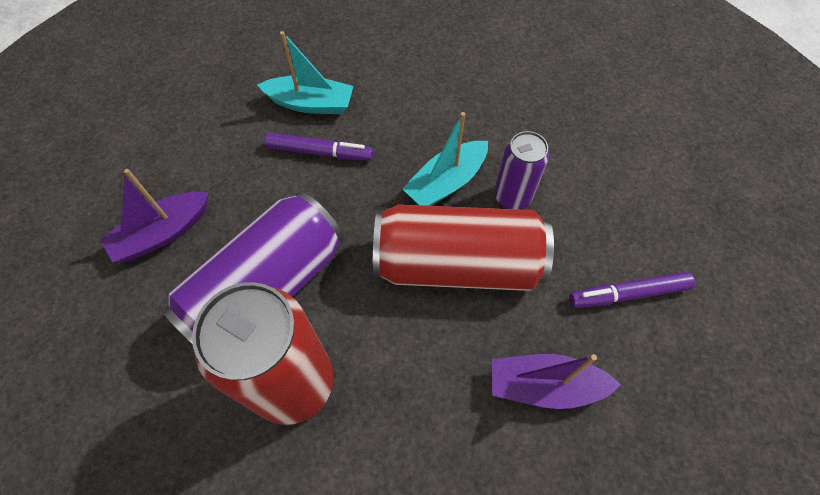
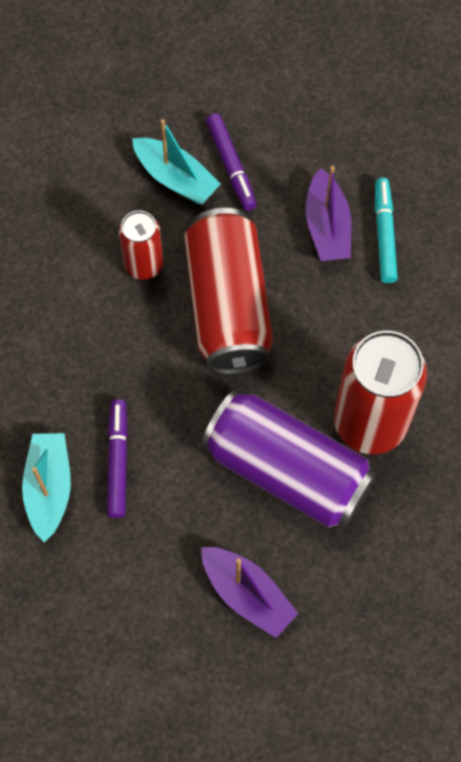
camera: 100 degrees left, 5 degrees up
turquoise boat [402,112,488,206] -> turquoise boat moved to [132,119,221,204]
purple can [494,131,549,209] -> red can [119,210,163,280]
none -> turquoise marker [375,178,398,283]

